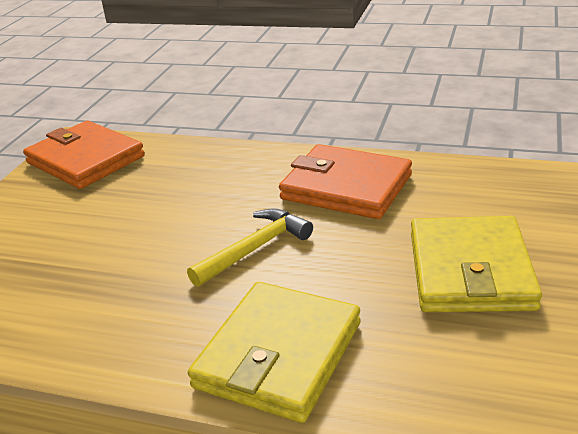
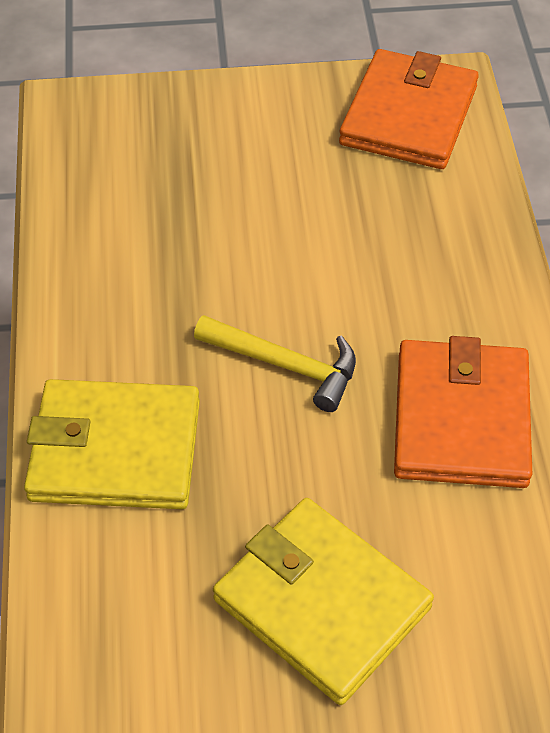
camera: 65 degrees right, 20 degrees up
yellow wallet [411,216,542,312] -> yellow wallet turned 60 degrees clockwise [213,498,434,705]

